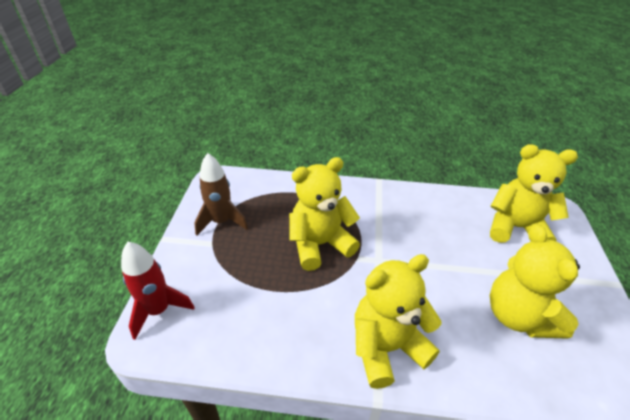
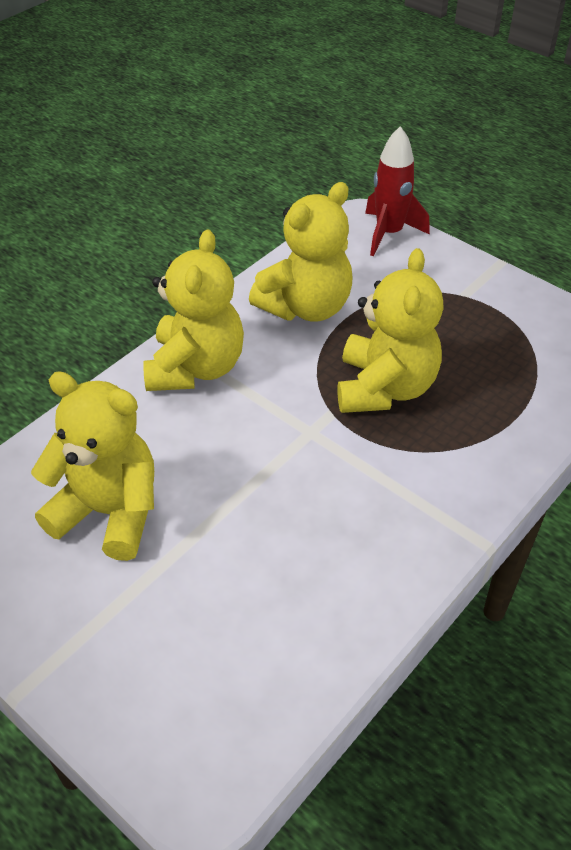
camera: 125 degrees right, 5 degrees up
brown rocket [194,153,248,236] -> none
yellow teddy bear [490,144,578,243] -> yellow teddy bear moved to [249,182,352,322]

